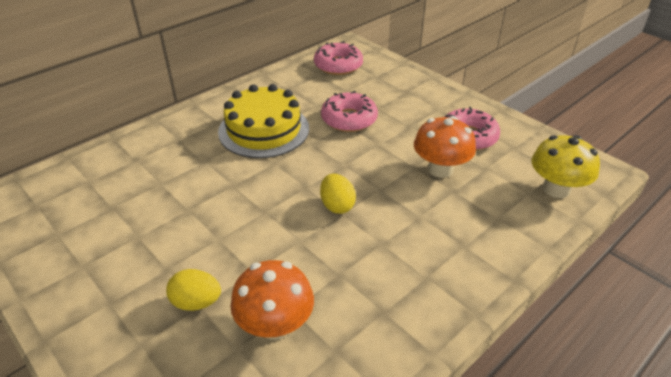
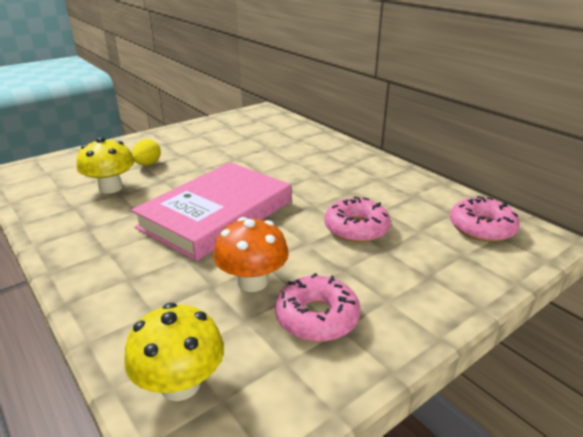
camera: 95 degrees right, 10 degrees down
yellow cake [218,84,309,158] -> none
orange mushroom [230,260,314,340] -> yellow mushroom [77,137,134,193]
yellow egg [320,174,356,214] -> pink book [131,162,291,261]

